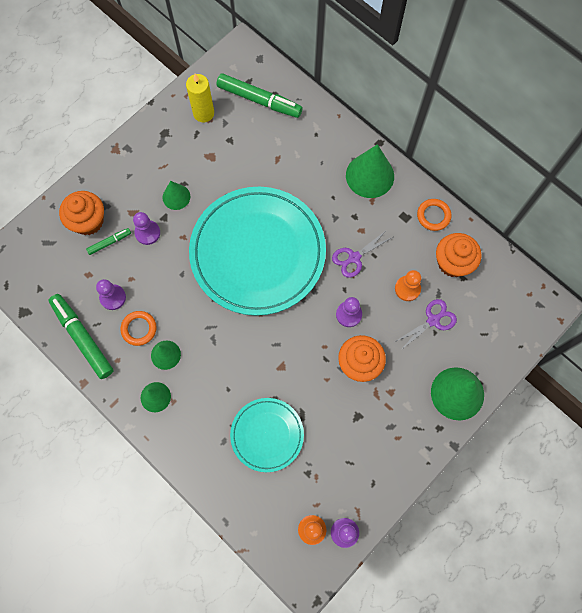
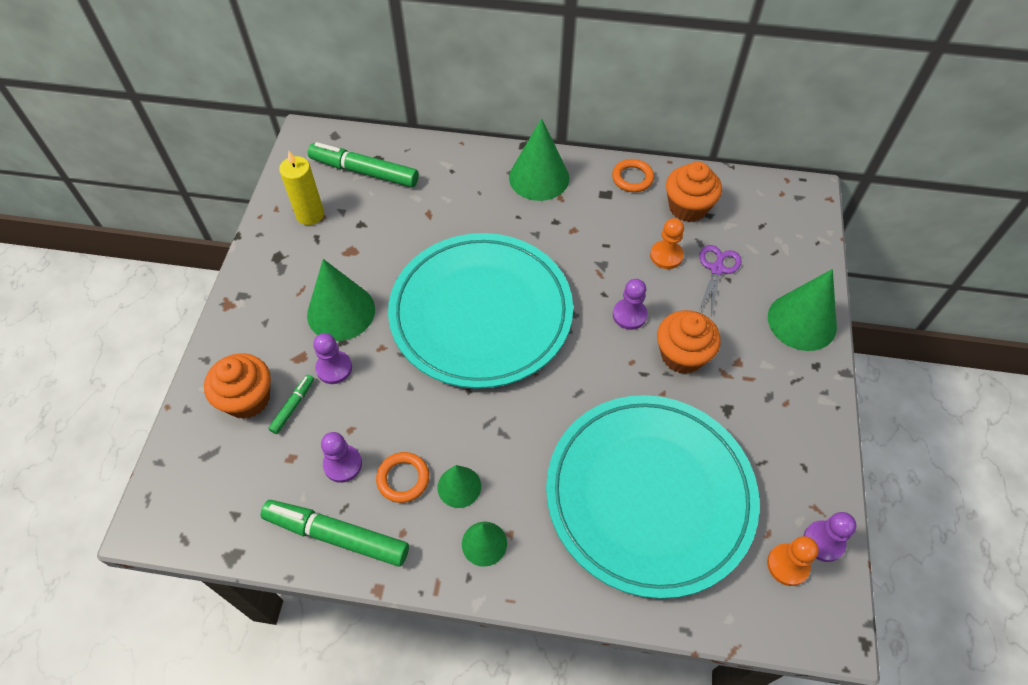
camera: 35 degrees left, 15 degrees down
green cone [162,181,190,210] -> green cone [307,259,375,341], size x1.76
green marker [216,73,303,118] -> green marker turned 150 degrees counterclockwise [308,142,419,187]
turquoise plate [230,398,304,472] -> turquoise plate [546,395,760,599], size x1.99
purple scissors [332,229,393,278] -> none

